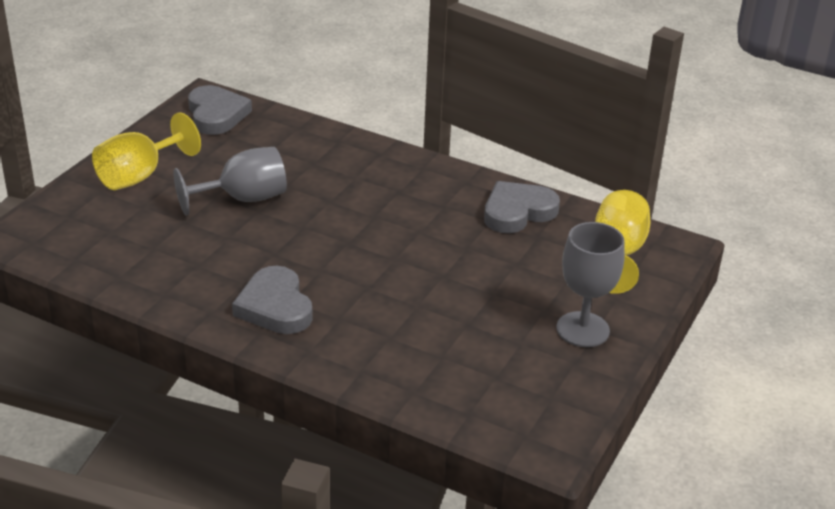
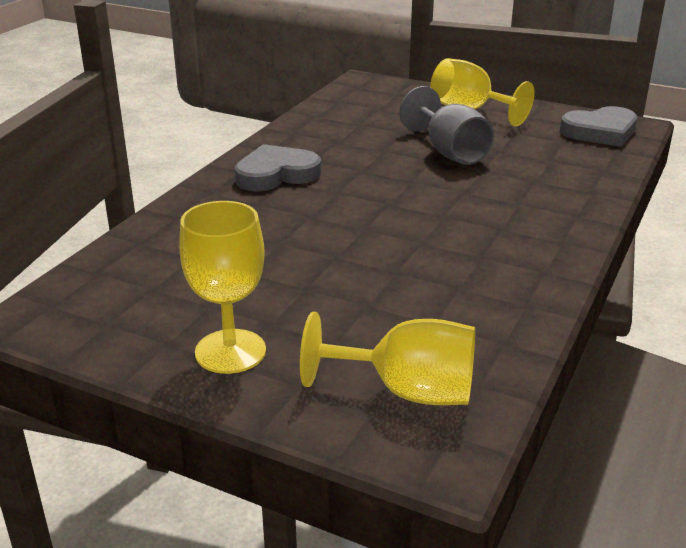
camera: 90 degrees right, 5 degrees down
grey heart [484,181,560,233] -> none
grey goblet [556,222,625,347] -> yellow goblet [179,201,266,374]

